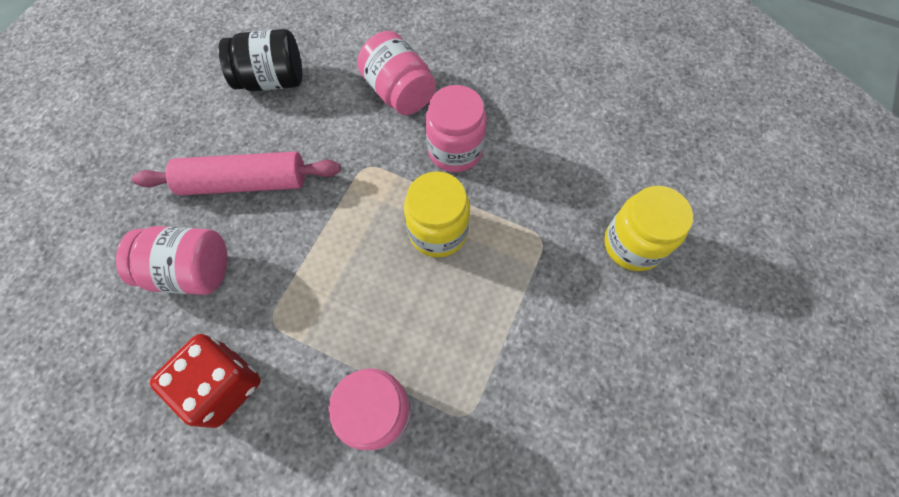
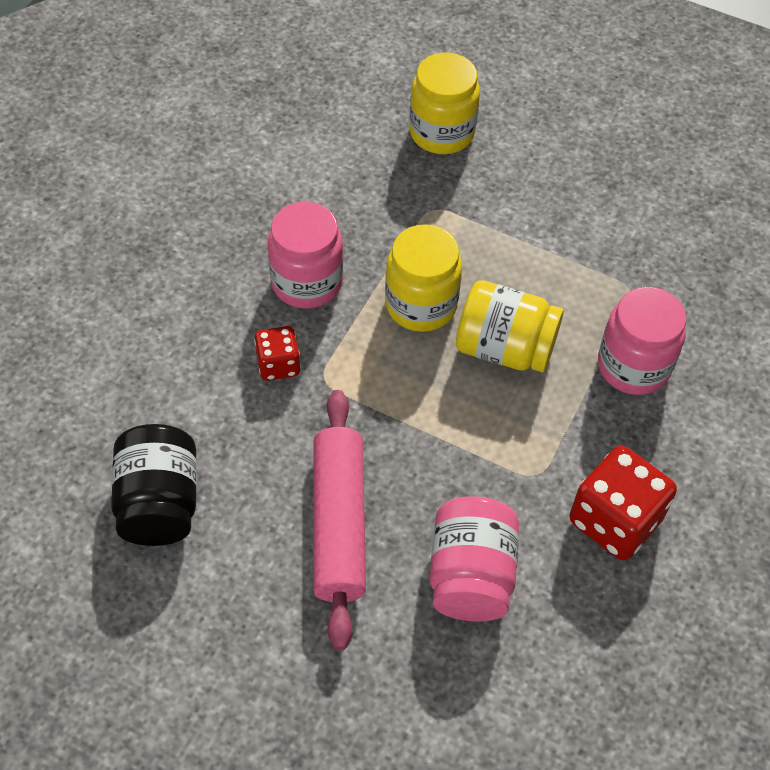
camera: 90 degrees left, 10 degrees down
pink jar [357,31,436,115] -> none
none -> red dice [254,326,301,381]
none -> yellow jar [456,280,564,372]

